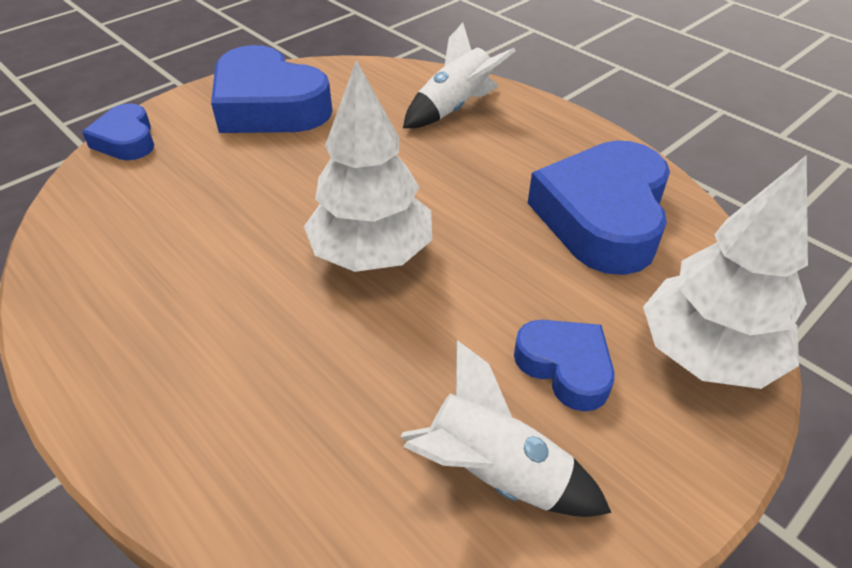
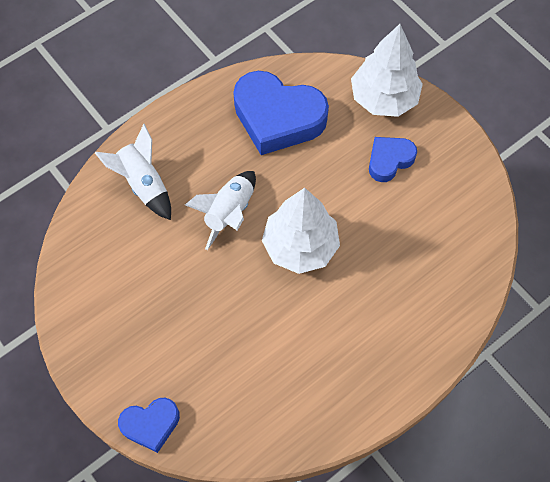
camera: 85 degrees left, 20 degrees up
blue heart [211,45,333,133] -> none
white rocket [400,340,611,517] -> white rocket moved to [185,171,256,250]

